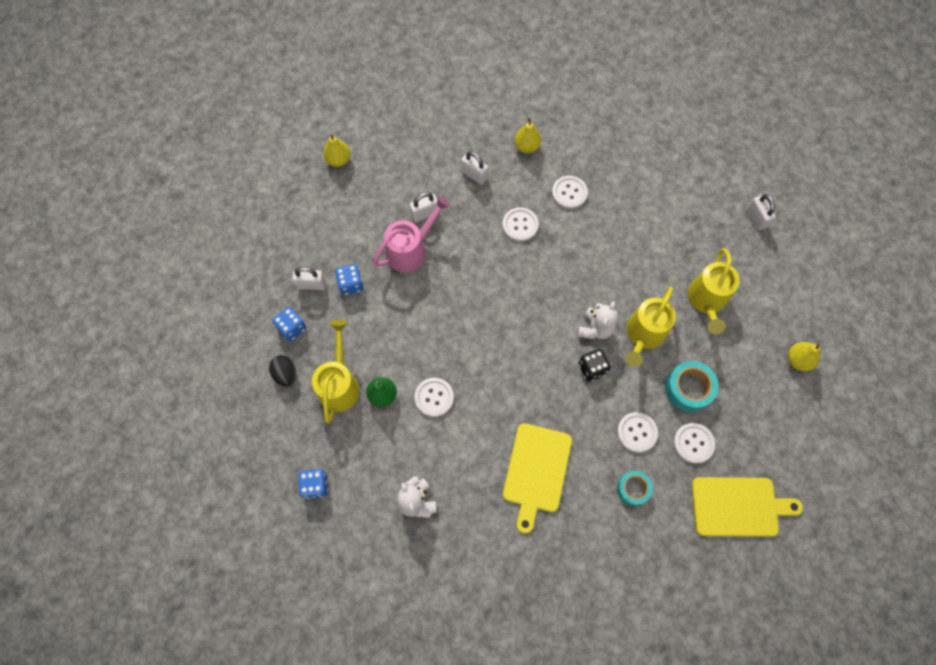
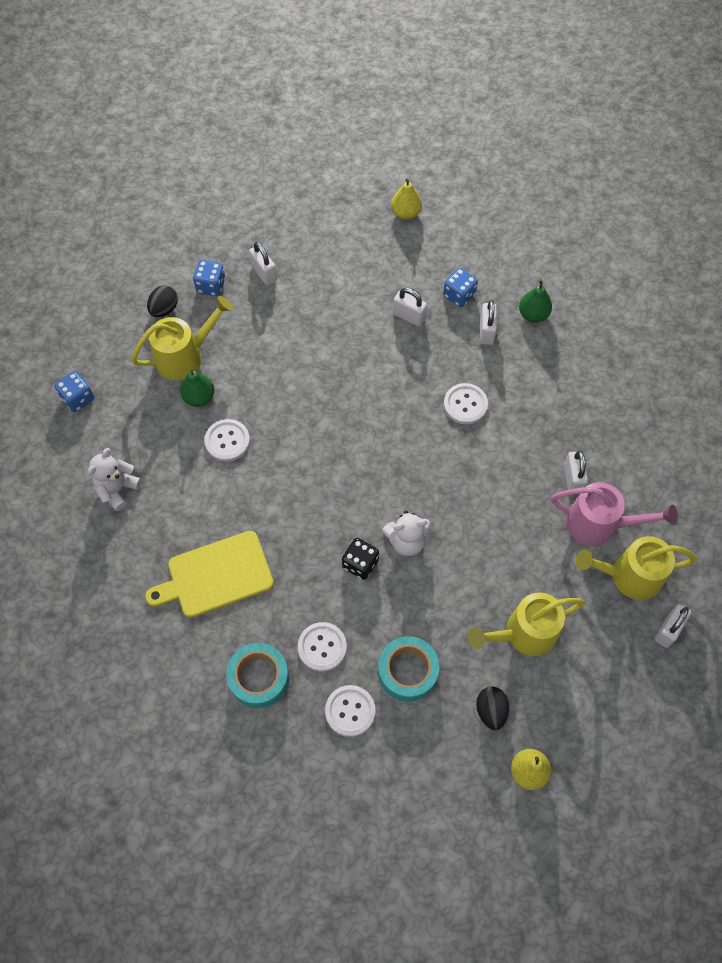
camera: 55 degrees right, 5 degrees down
blue dice [335,264,364,295] -> blue dice moved to [443,268,478,307]
pink watering can [373,196,450,272] -> pink watering can moved to [551,482,678,546]
yellow pear [514,118,541,153] -> none
white button [552,176,588,209] -> none
turquoise tape [617,471,653,506] -> turquoise tape [226,643,289,709], size x1.51
yellow watering can [625,287,676,367] -> yellow watering can moved to [576,536,697,600]
yellow cutting board [692,477,803,537] -> none
none -> black egg [476,686,509,730]
none -> green pear [519,280,552,323]
none -> white padlock [564,450,588,490]

